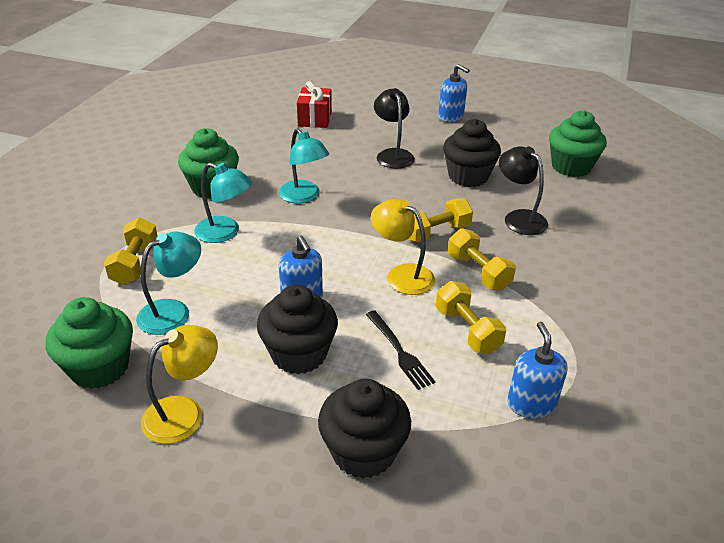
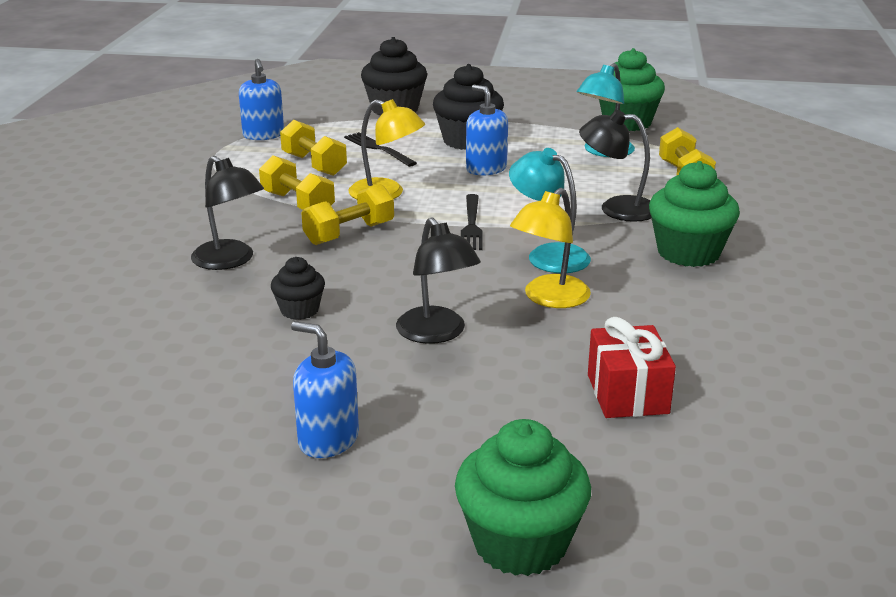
camera: 170 degrees right, 10 degrees down
yellow lamp [141,325,218,444] -> yellow lamp moved to [510,188,591,308]
turquoise lamp [194,163,252,243] -> black lamp [579,110,651,222]
black cupcake [443,119,501,187] -> black cupcake [271,257,325,320], size x0.56
green cupcake [549,110,607,177] -> green cupcake moved to [455,419,591,576]
none -> black fork [461,194,483,250]

